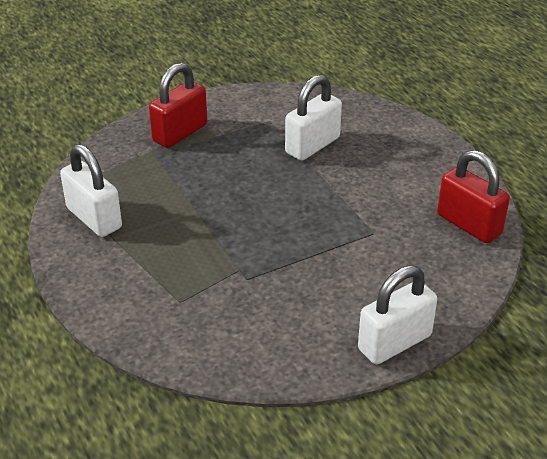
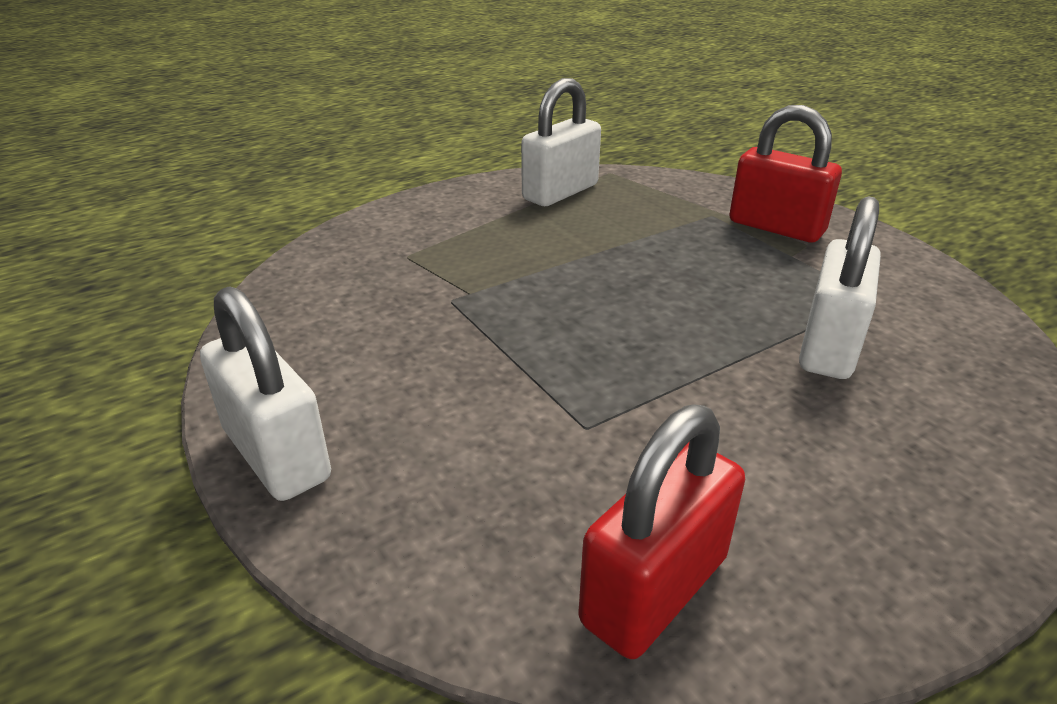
camera: 85 degrees right, 5 degrees down
white padlock [285,75,342,161] -> white padlock turned 75 degrees clockwise [799,197,881,379]

